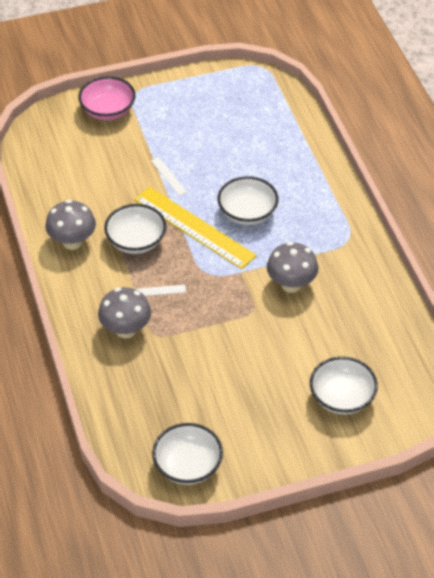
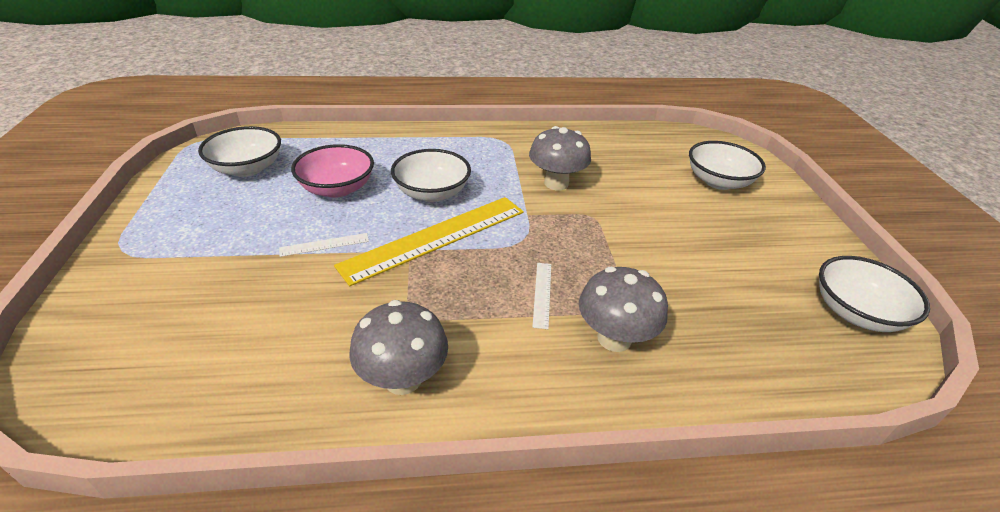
camera: 80 degrees left, 10 degrees down
pink bowl [78,76,136,120] -> pink bowl moved to [291,144,374,198]
white bowl [104,204,166,254] -> white bowl moved to [198,126,281,177]

